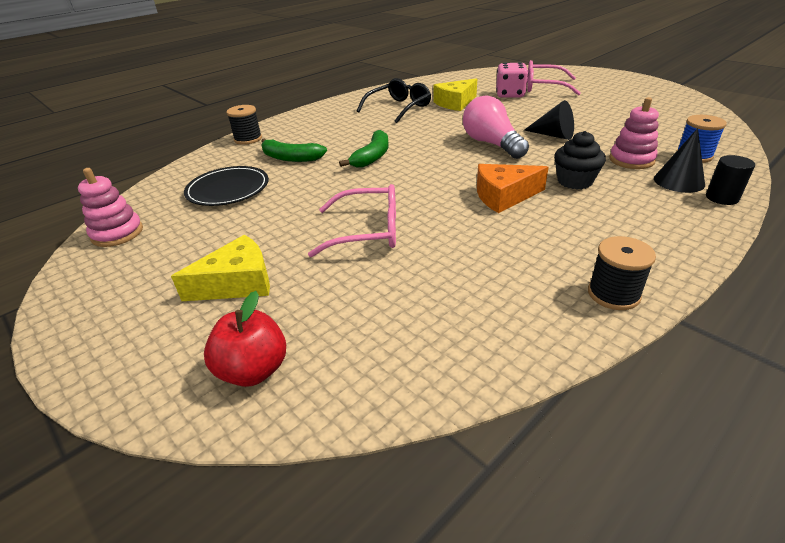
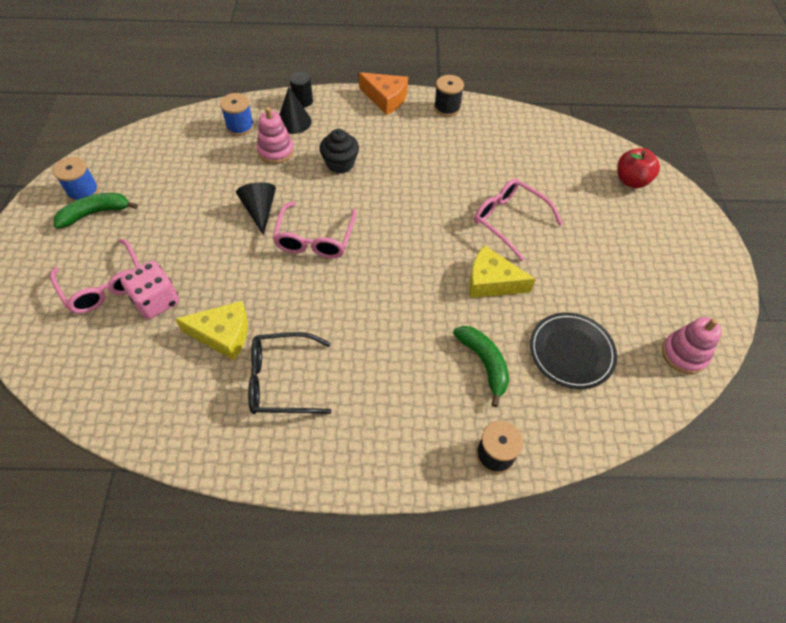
camera: 140 degrees left, 20 degrees up
yellow cheese [171,235,270,301] -> yellow cheese moved to [469,245,536,298]
green banana [339,130,388,168] -> green banana moved to [54,193,138,229]
pink light bulb [463,95,529,159] -> pink glasses [272,201,356,258]
orange cheese [477,164,549,213] -> orange cheese moved to [359,72,408,115]
none -> blue spool [53,157,99,201]

